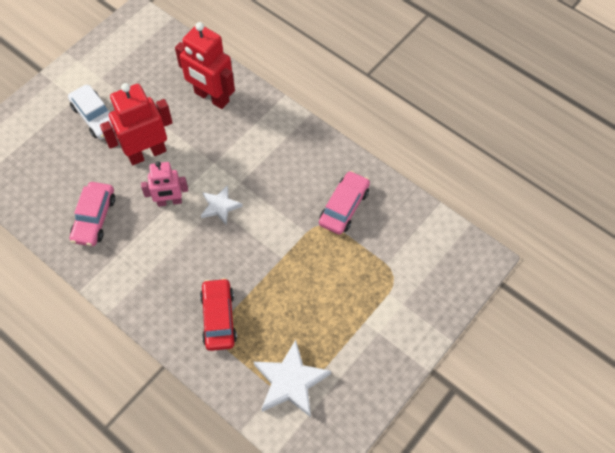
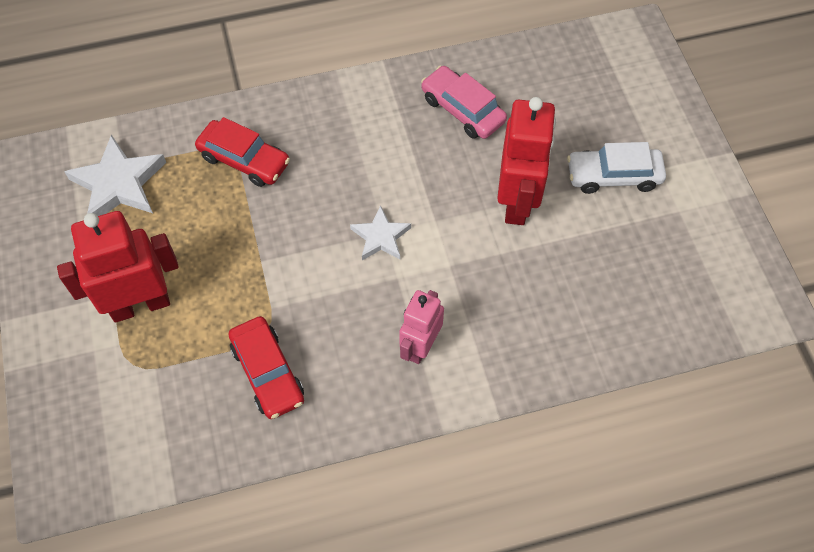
camera: 125 degrees right, 0 degrees up
pink robot [141,161,188,207] -> pink robot moved to [399,290,444,364]
red robot [175,22,235,109] -> red robot moved to [57,211,179,323]
pink car [319,171,370,235] -> red car [228,316,304,419]

